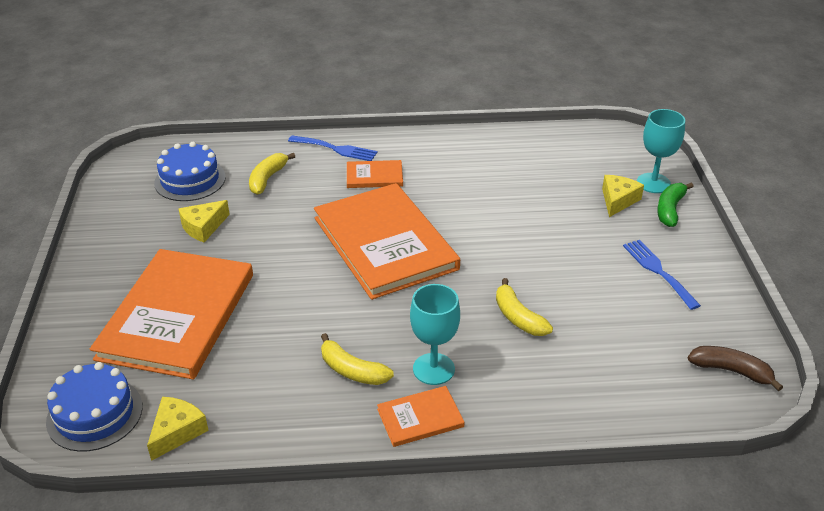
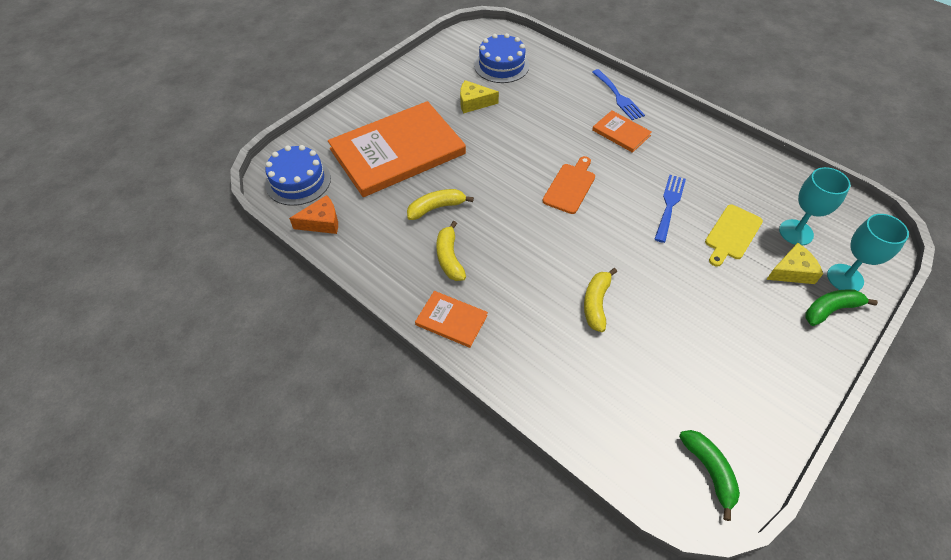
camera: 45 degrees right, 15 degrees up
yellow cheese [147,397,209,461] -> orange cheese [289,195,338,234]
yellow banana [249,153,295,195] -> yellow banana moved to [407,189,474,220]
orange book [314,183,460,300] -> orange cutting board [543,156,595,214]
turquoise goblet [410,284,460,385] -> turquoise goblet moved to [779,167,851,245]
blue fork [623,240,701,310] -> blue fork moved to [655,175,686,243]
brown banana [688,346,783,391] -> green banana [679,430,740,521]
none -> yellow cutting board [705,205,763,267]

